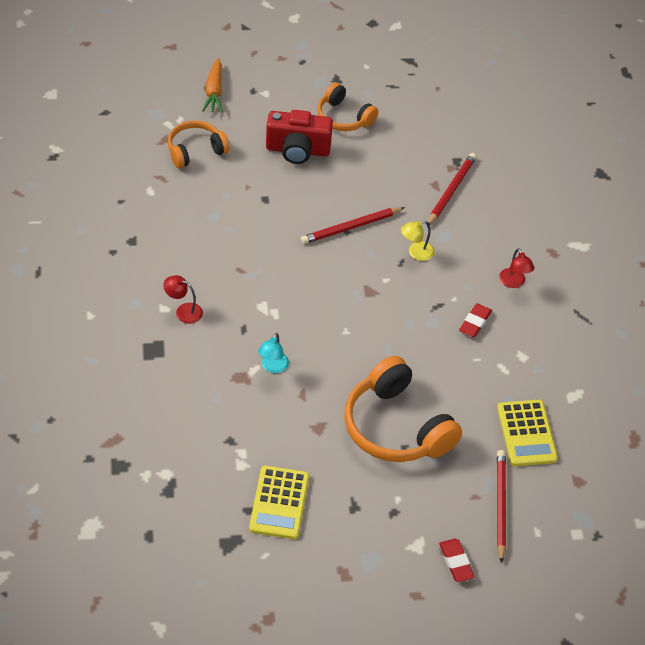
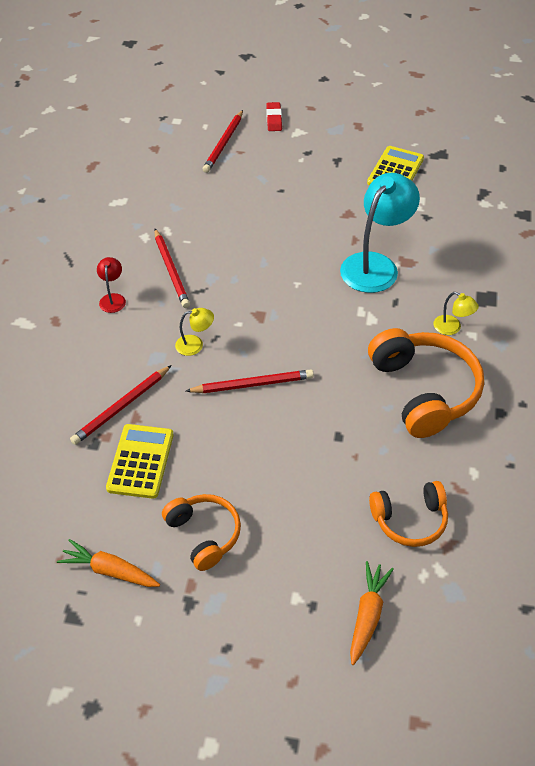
camera: 160 degrees left, 0 degrees up
red lamp [163,275,203,324] -> yellow lamp [433,292,479,335]
turquoise lamp [258,333,289,373] -> turquoise lamp [340,173,420,293], size x2.21
red camera [266,110,333,164] -> none
orange headphones [344,356,462,462] -> orange headphones moved to [368,328,484,438]
red eraser [459,303,492,337] -> red pencil [154,229,190,308]
yellow calculator [497,400,558,466] -> yellow calculator moved to [106,424,174,499]
none -> orange carrot [57,539,160,587]

